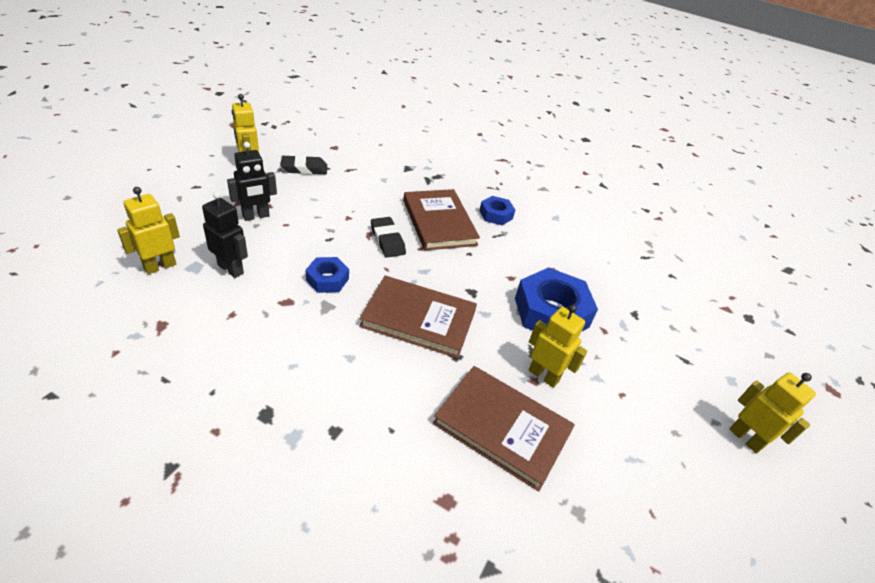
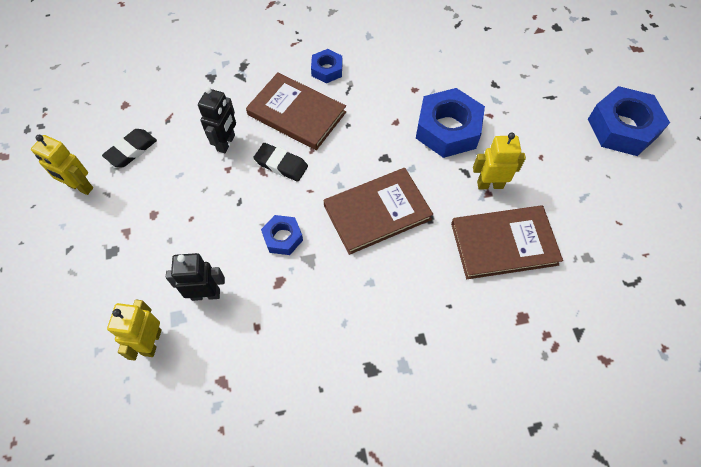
camera: 35 degrees left, 20 degrees up
black robot [227,142,277,221] -> black robot moved to [198,87,236,153]
yellow robot [729,372,816,454] -> blue nut [588,86,670,156]

